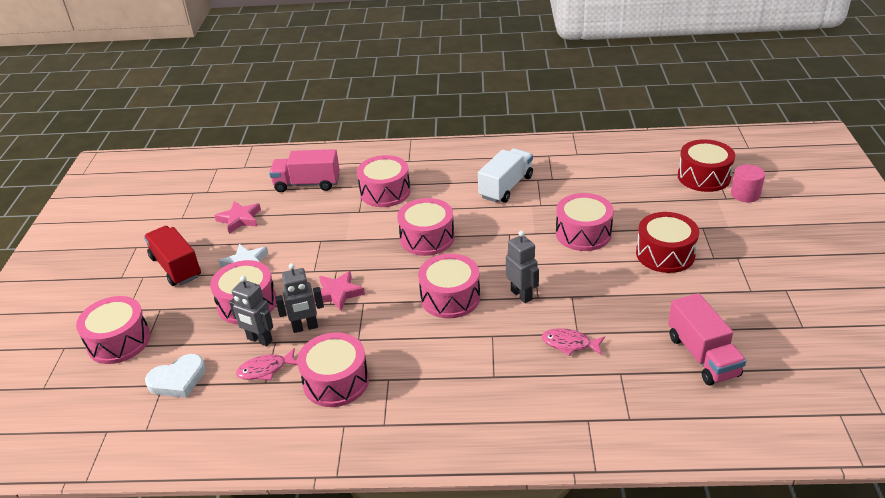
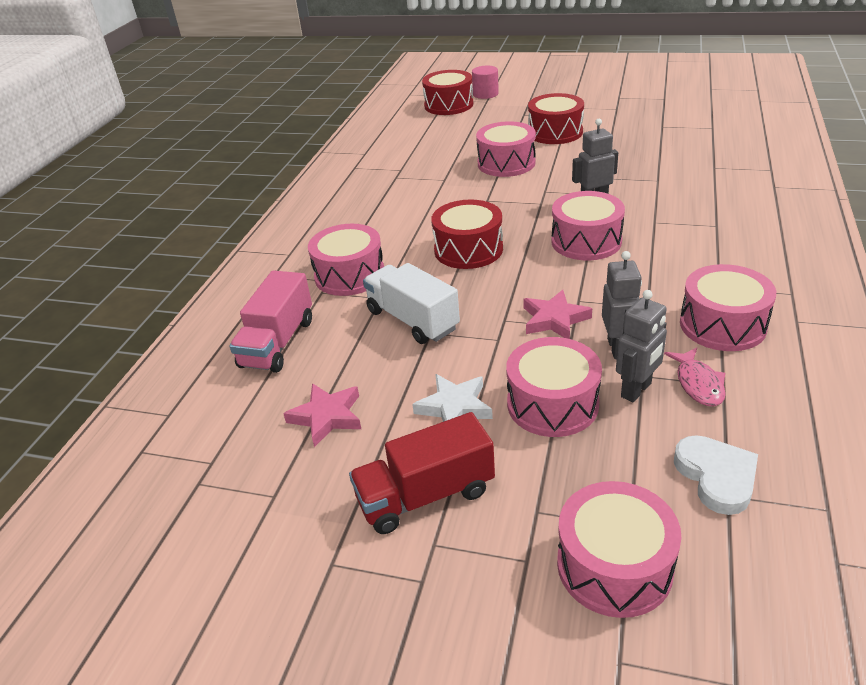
camera: 75 degrees left, 0 degrees up
pink drum [397,198,455,256] -> red drum [431,200,503,269]
white truck [478,148,533,203] -> white truck moved to [363,263,460,344]
pink fish [542,328,605,356] -> none
pink truck [668,293,746,385] -> none

